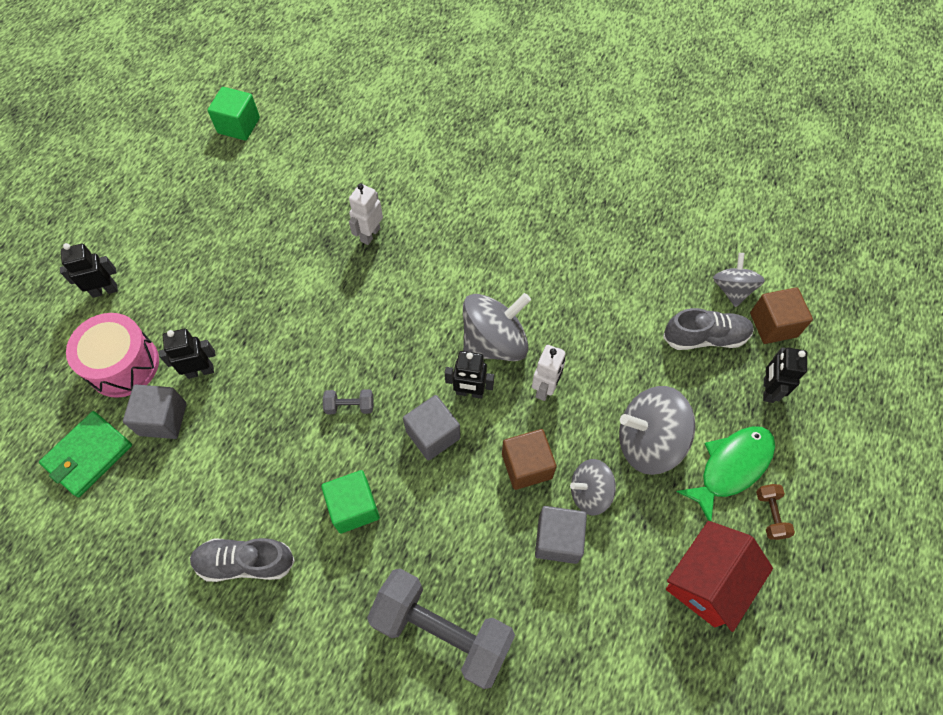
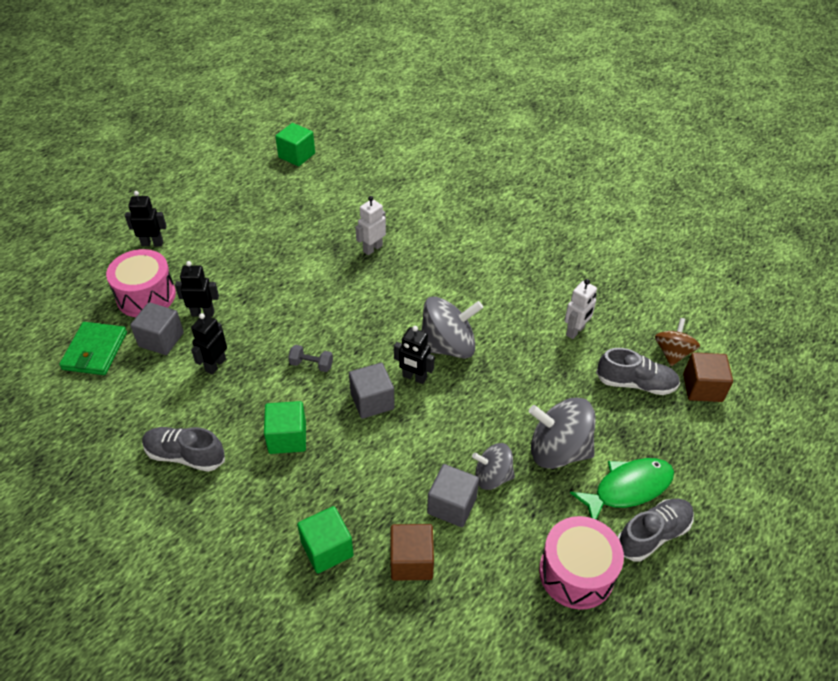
camera: 15 degrees right, 15 degrees down
green wallet [39,411,132,497] -> green wallet turned 45 degrees counterclockwise [59,322,127,375]
grey dumbbell [367,568,515,689] -> green cube [297,506,354,574]
brown cube [502,429,557,490] -> brown cube moved to [390,524,434,581]
white robot [532,345,566,401] -> white robot moved to [564,279,597,339]
red house [666,521,773,632] -> pink drum [539,516,624,610]
grey spinning top [713,253,765,307] -> brown spinning top [655,318,700,366]
brown dumbbell [756,484,795,540] -> grey shoe [618,499,694,562]
black robot [763,347,807,403] -> black robot moved to [191,313,227,375]

